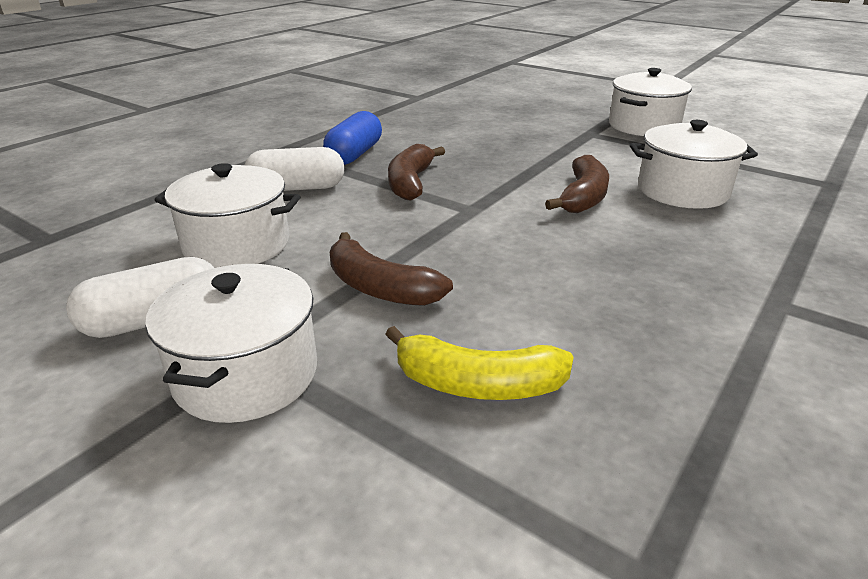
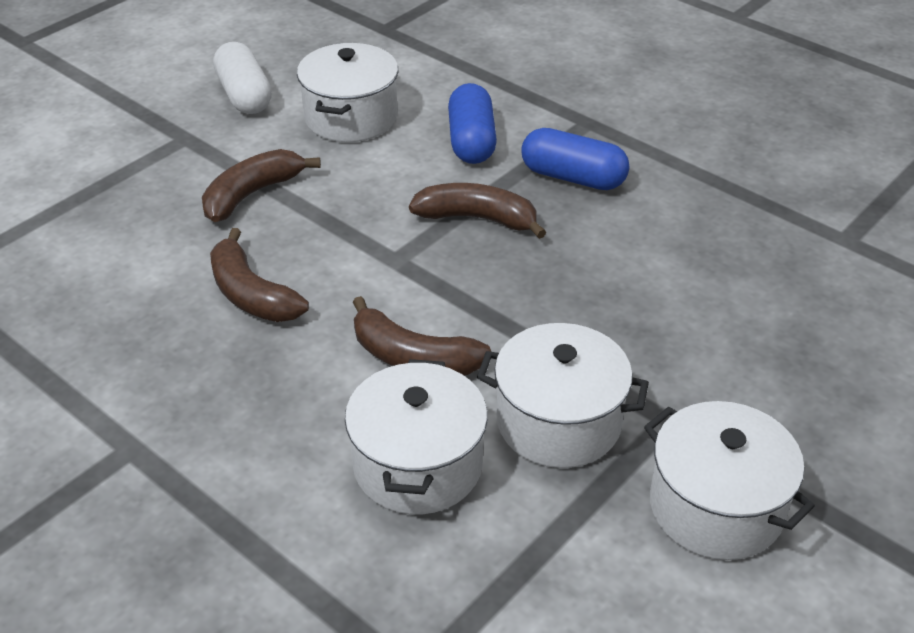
camera: 95 degrees right, 10 degrees up
white pot [145,264,317,423] -> white pot moved to [477,323,649,468]
white capsule [245,147,345,191] -> blue capsule [448,83,497,164]
yellow banana [385,326,574,400] -> none
none -> brown banana [210,228,309,322]

